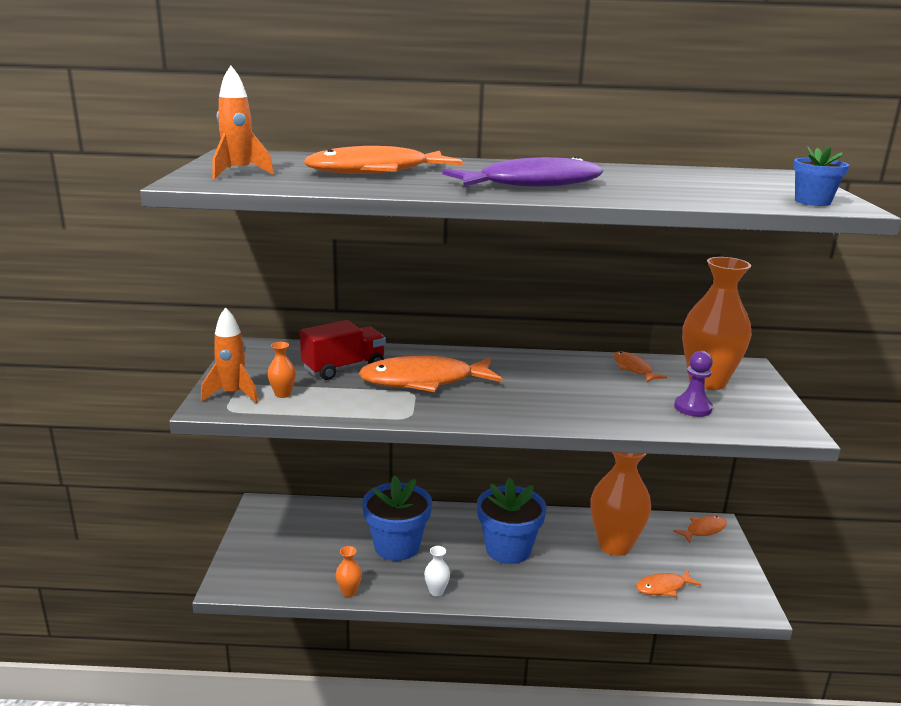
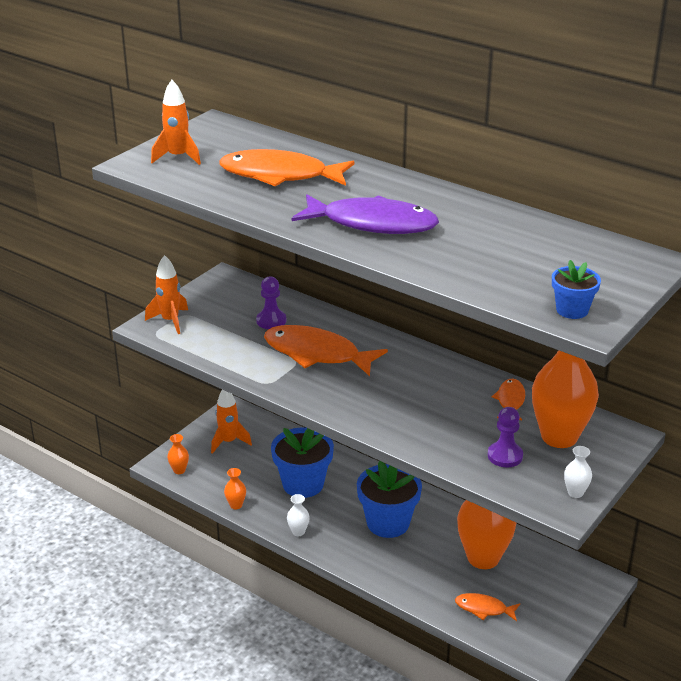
camera: 35 degrees right, 10 degrees up
orange vase [267,342,296,398] -> orange vase moved to [167,434,189,474]
red truck [300,320,386,380] -> purple pawn [256,277,286,329]
orange fish [673,516,727,543] -> none
none -> orange rocket [211,390,252,454]
none -> white vase [564,446,592,498]

